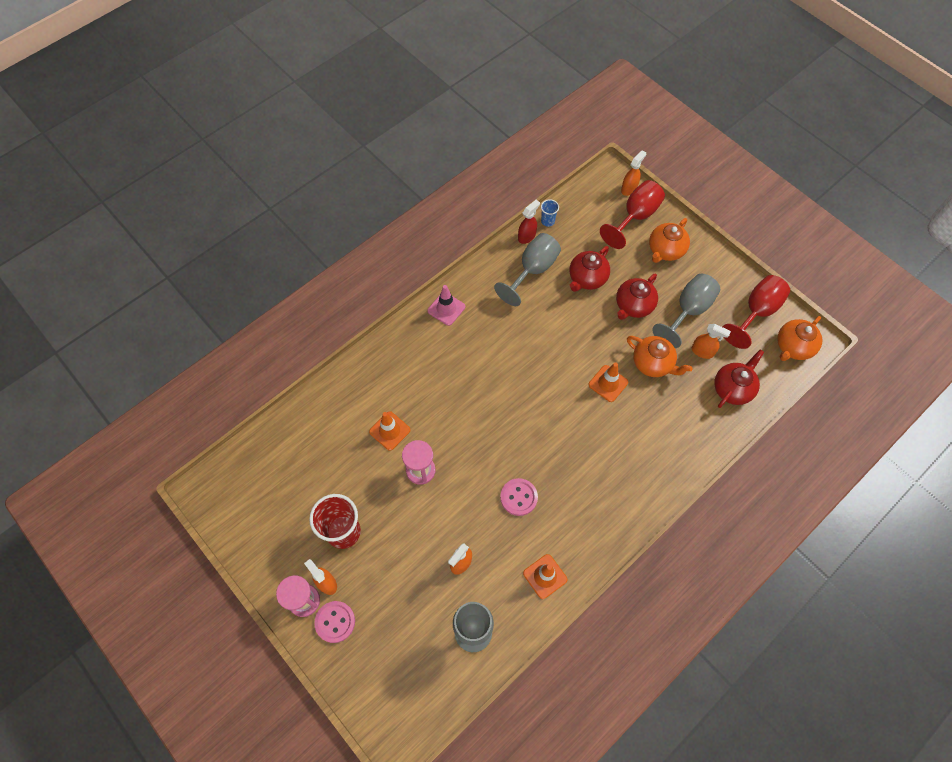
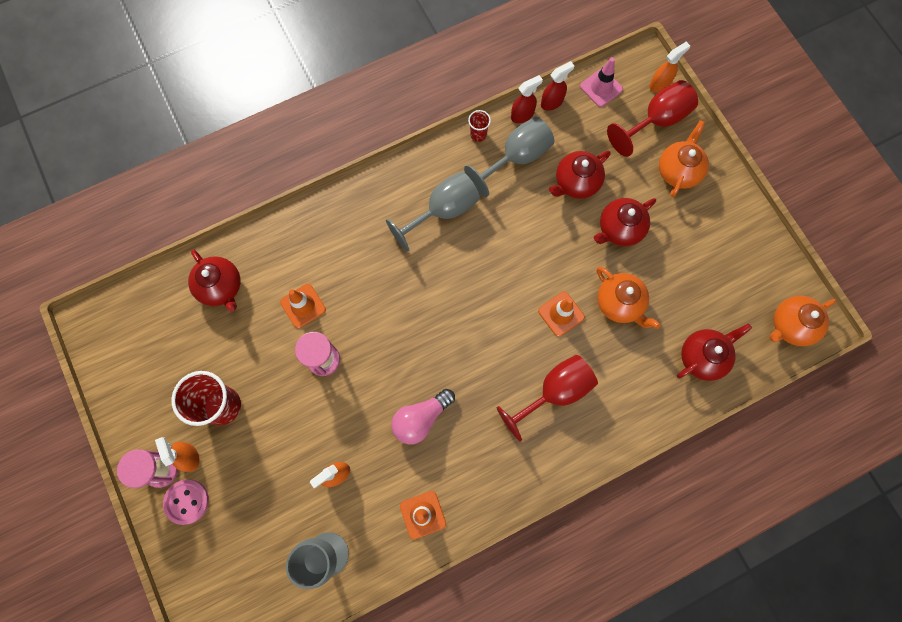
camera: 15 degrees right, 10 degrees up
pink traffic cone [428,285,465,326] -> pink traffic cone moved to [580,57,623,107]
pink button [500,478,538,516] -> pink light bulb [391,389,455,445]
blue cup [541,199,559,227] -> red spray bottle [541,61,574,111]
orange teapot [649,218,690,263] -> orange teapot turned 150 degrees clockwise [659,120,709,197]
grey goblet [652,273,720,348] -> grey goblet moved to [386,171,480,252]
orange spray bottle [692,324,731,359] -> none
red goblet [723,275,790,349] -> red goblet moved to [497,355,598,441]
none -> red teapot [188,249,240,312]
none -> red cup [468,110,491,142]

